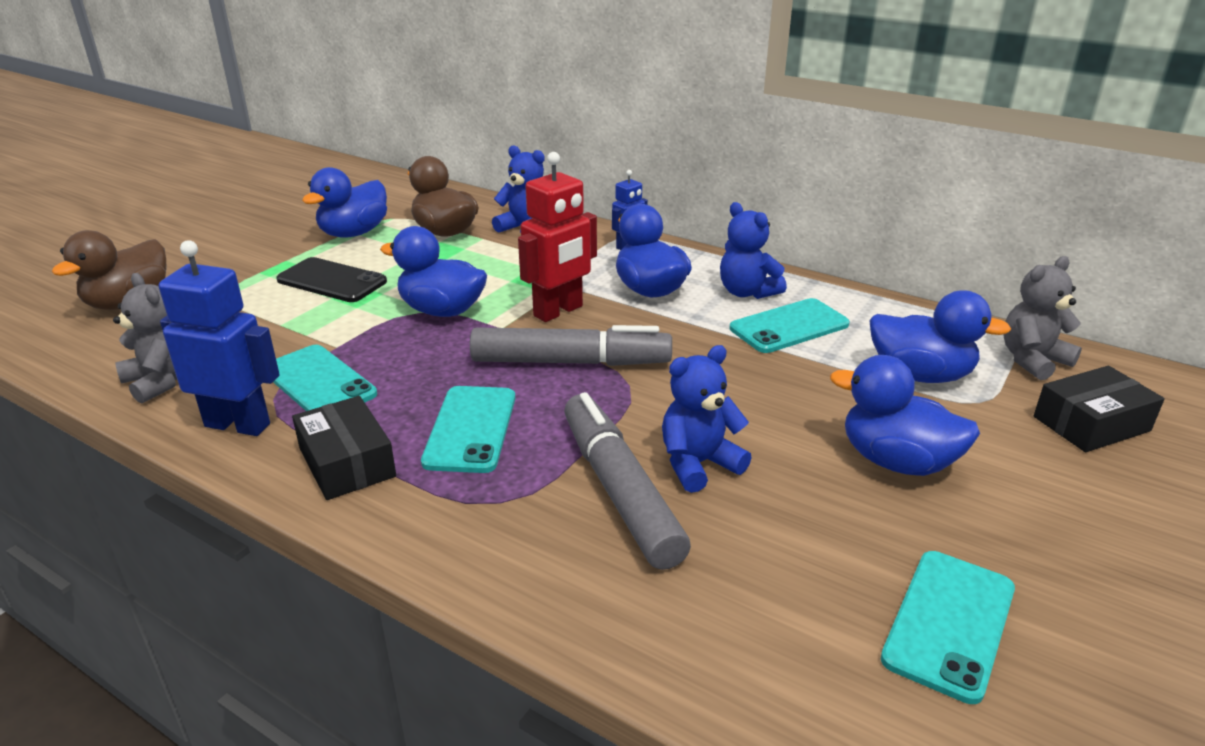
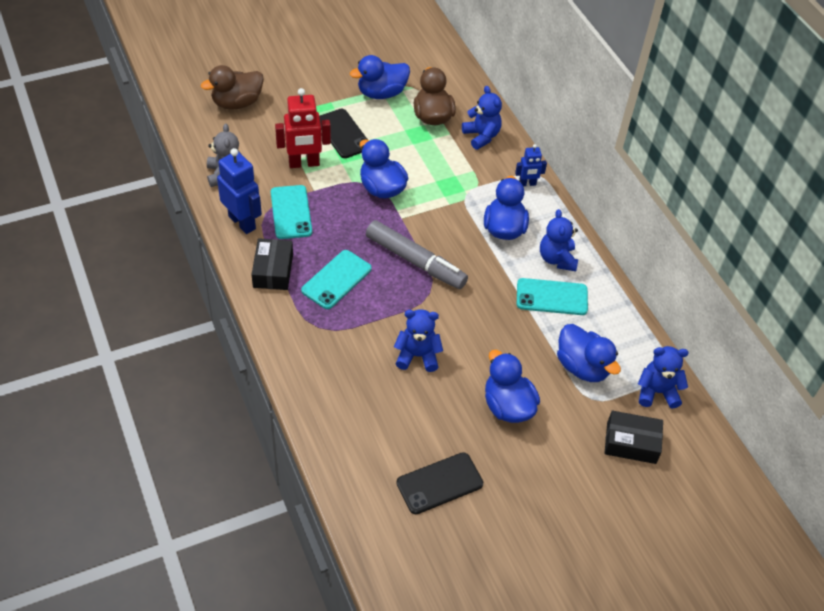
camera: 30 degrees right, 20 degrees up
red robot [518,152,597,322] -> red robot moved to [275,88,331,168]
grey marker [564,392,691,570] -> none
turquoise phone [881,551,1015,704] -> black phone [396,452,483,514]
grey teddy bear [1003,256,1082,380] -> blue teddy bear [638,346,689,409]

